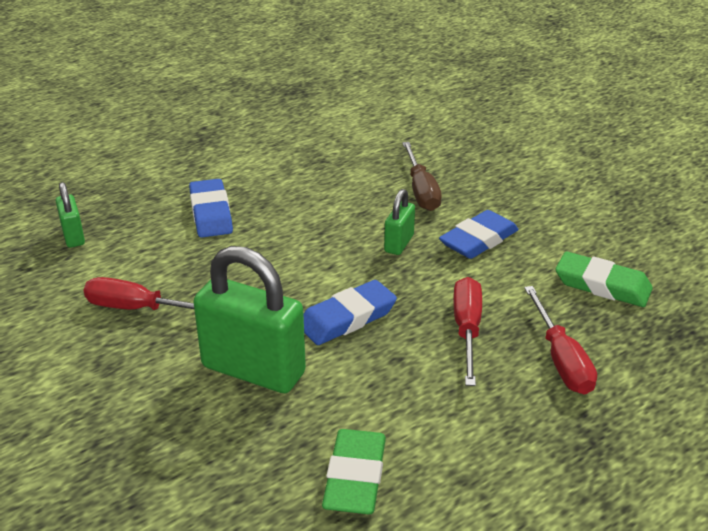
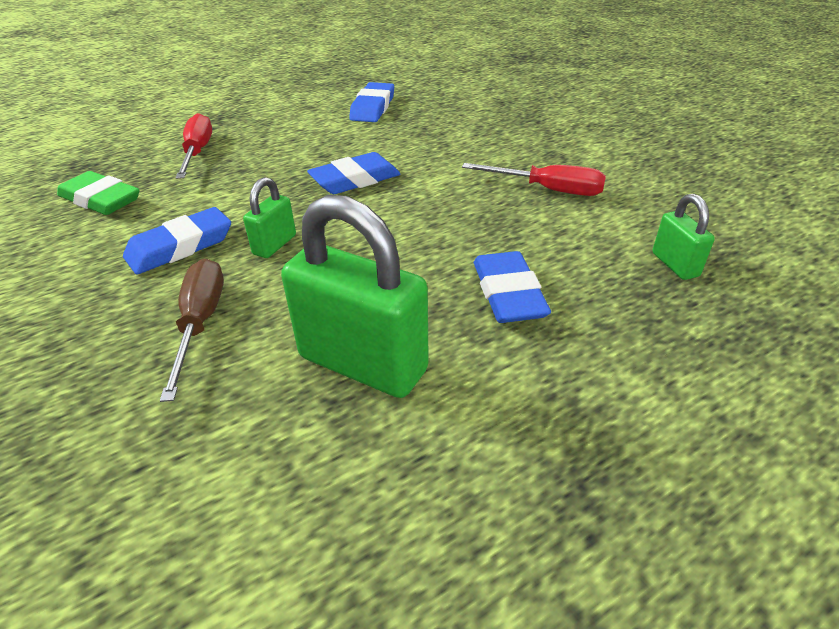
camera: 175 degrees left, 5 degrees up
green padlock [193,246,306,393] -> green padlock moved to [281,195,429,398]
green eraser [322,429,386,514] -> blue eraser [349,82,394,122]
red screwdriver [453,277,482,386] -> none

